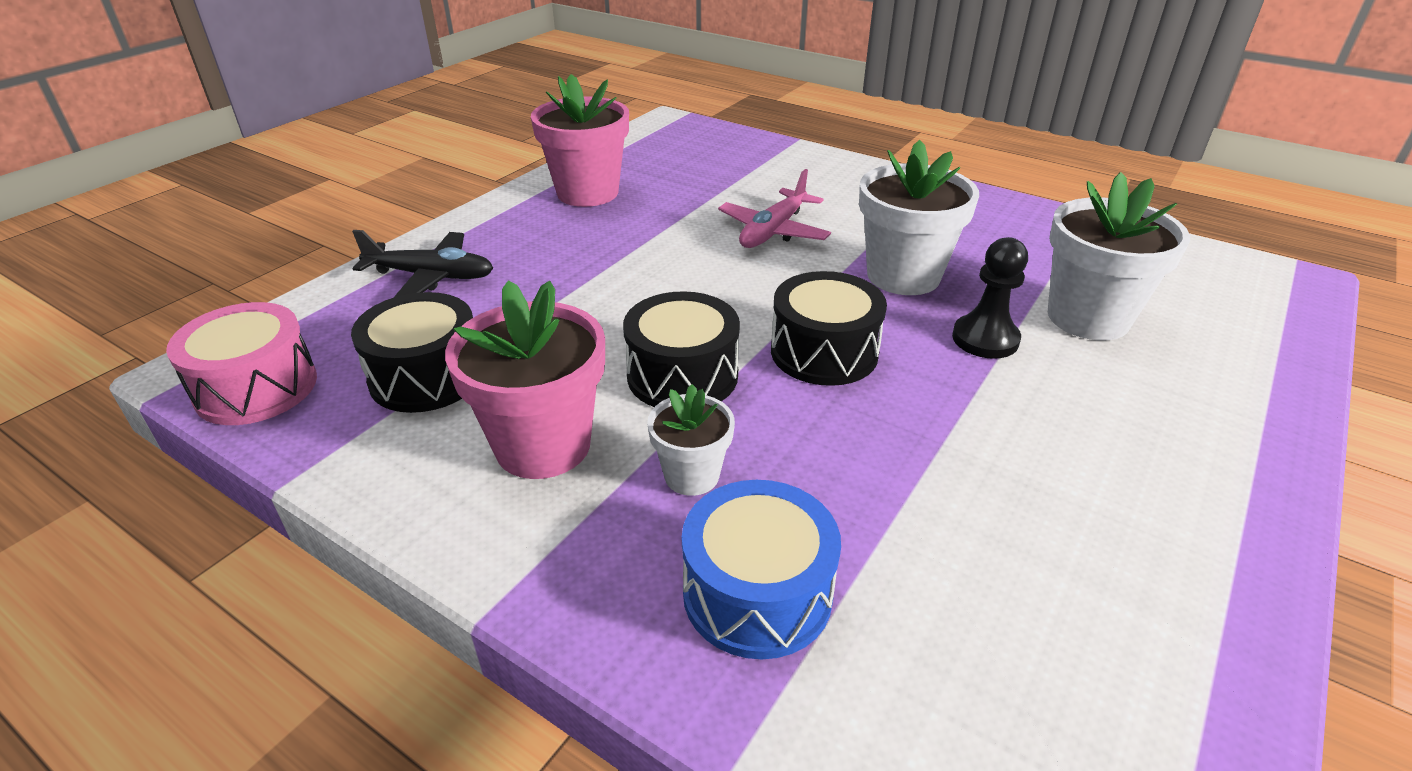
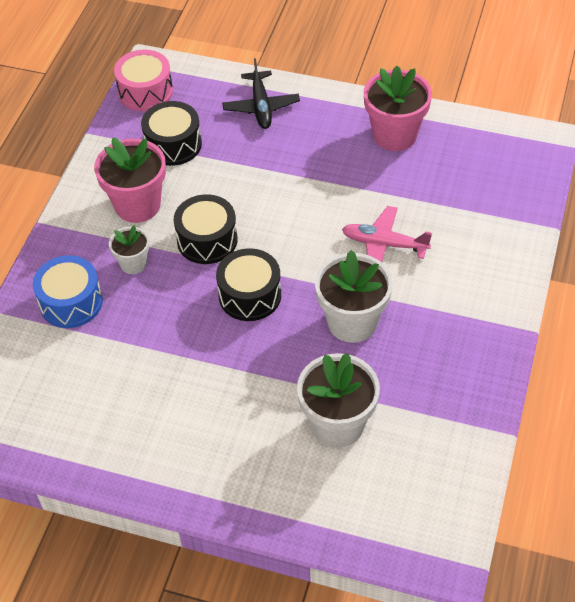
camera: 75 degrees right, 15 degrees up
black pawn [952,237,1028,359] -> none

